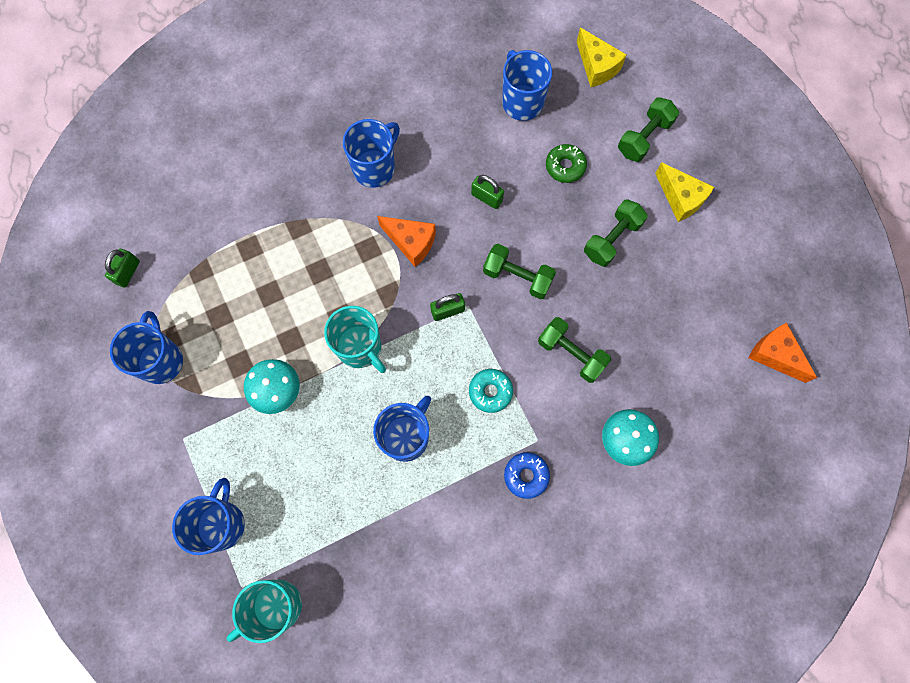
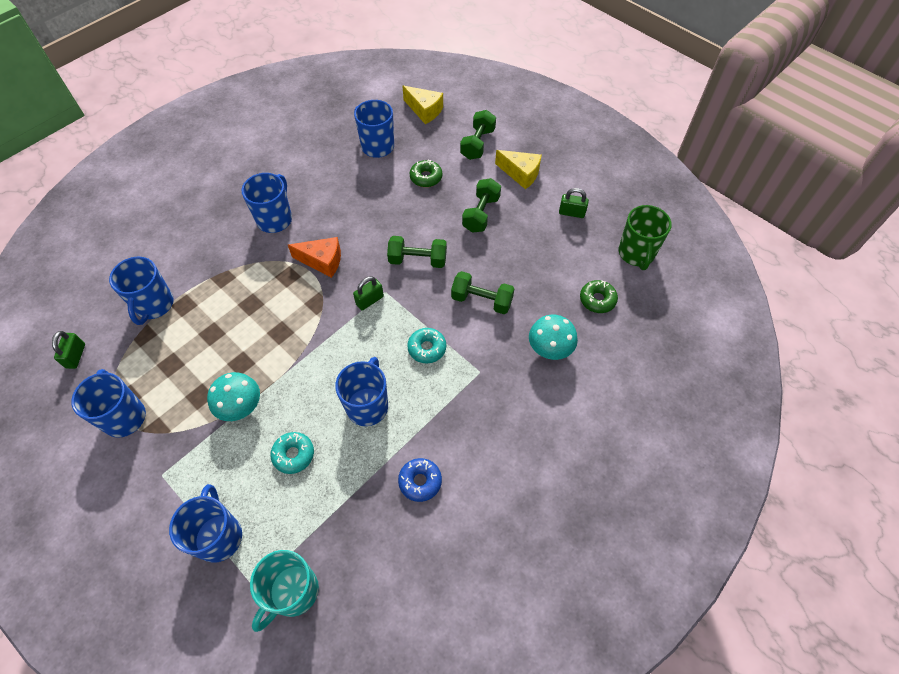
camera: 20 degrees left, 15 degrees down
turquoise mug [324,306,386,373] -> none
green padlock [471,175,504,209] -> green padlock moved to [559,188,589,218]
blue donut [504,452,550,499] -> blue donut moved to [398,458,442,502]
orange cheese [749,323,817,383] -> green mug [618,205,672,270]
none -> blue mug [109,257,174,325]
none -> turquoise donut [270,432,314,474]
none -> green donut [580,280,618,313]

